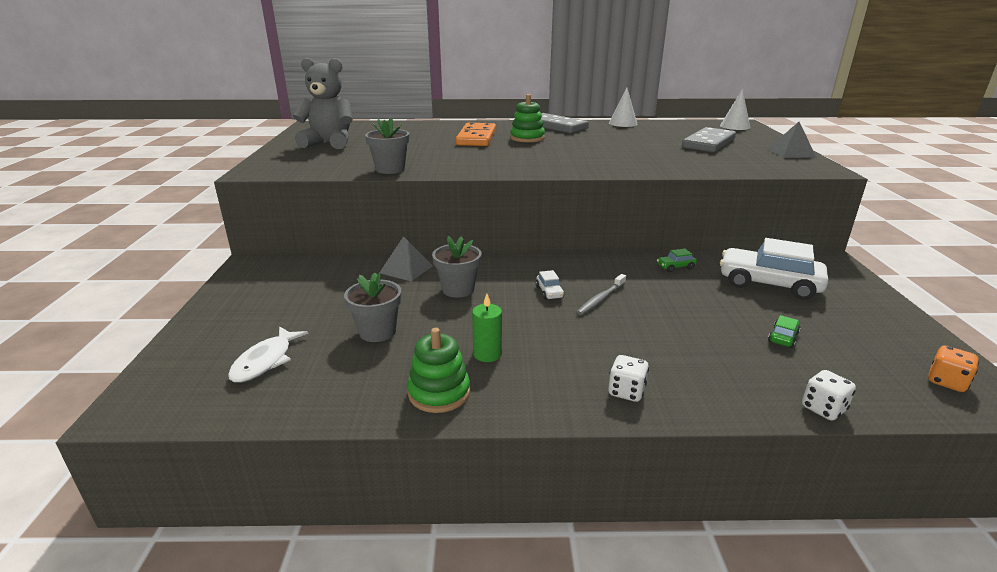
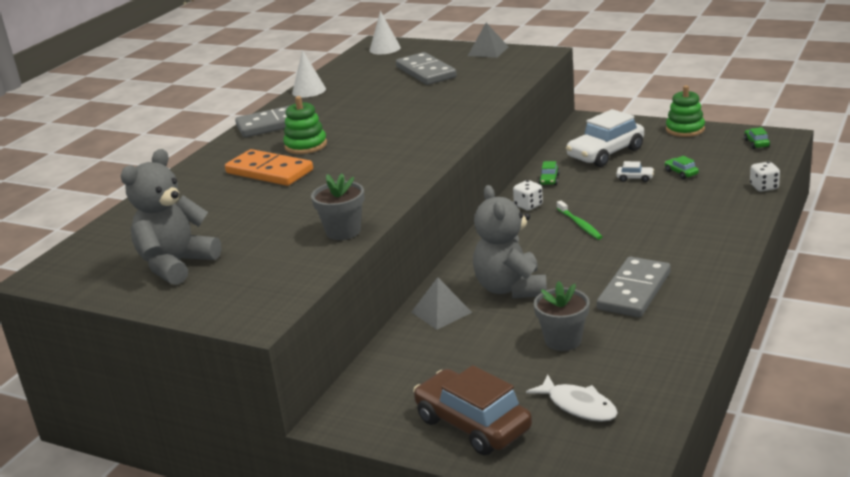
camera: 60 degrees left, 0 degrees up
green stacking toy [407,328,470,413] -> green stacking toy moved to [666,85,705,137]
grey flower pot [432,236,482,298] -> grey teddy bear [473,185,547,298]
green candle [472,294,502,362] -> grey domino [597,257,671,317]
white car [536,270,564,300] -> white car moved to [616,161,654,182]
grey toothbrush [577,274,626,315] -> green toothbrush [557,201,602,240]
white dice [608,355,649,402] -> white dice moved to [513,180,543,210]
orange dice [928,345,979,392] -> green car [744,127,770,149]
none -> brown car [413,365,532,455]

